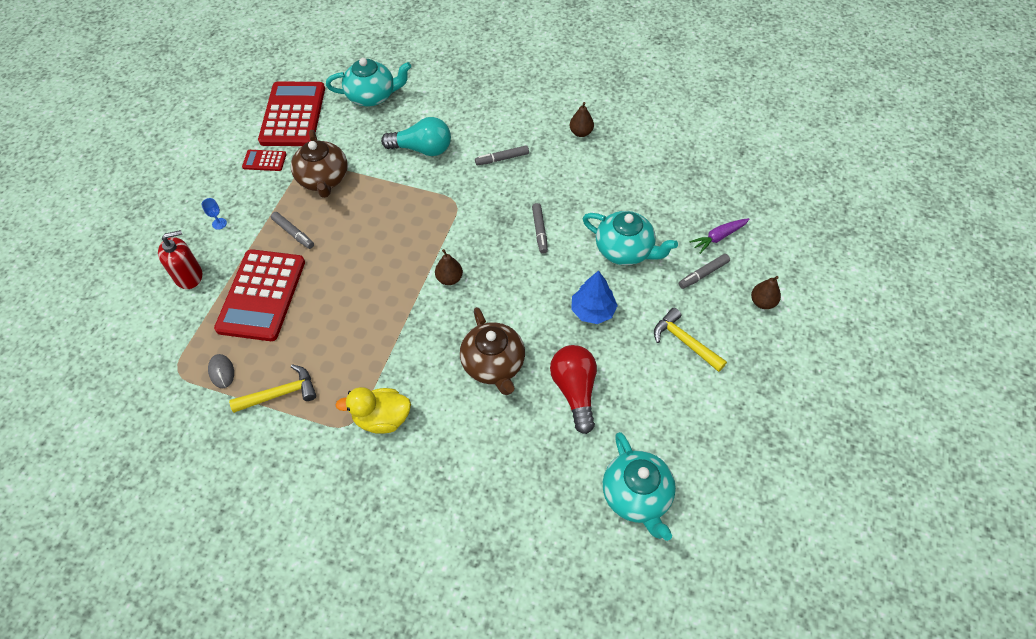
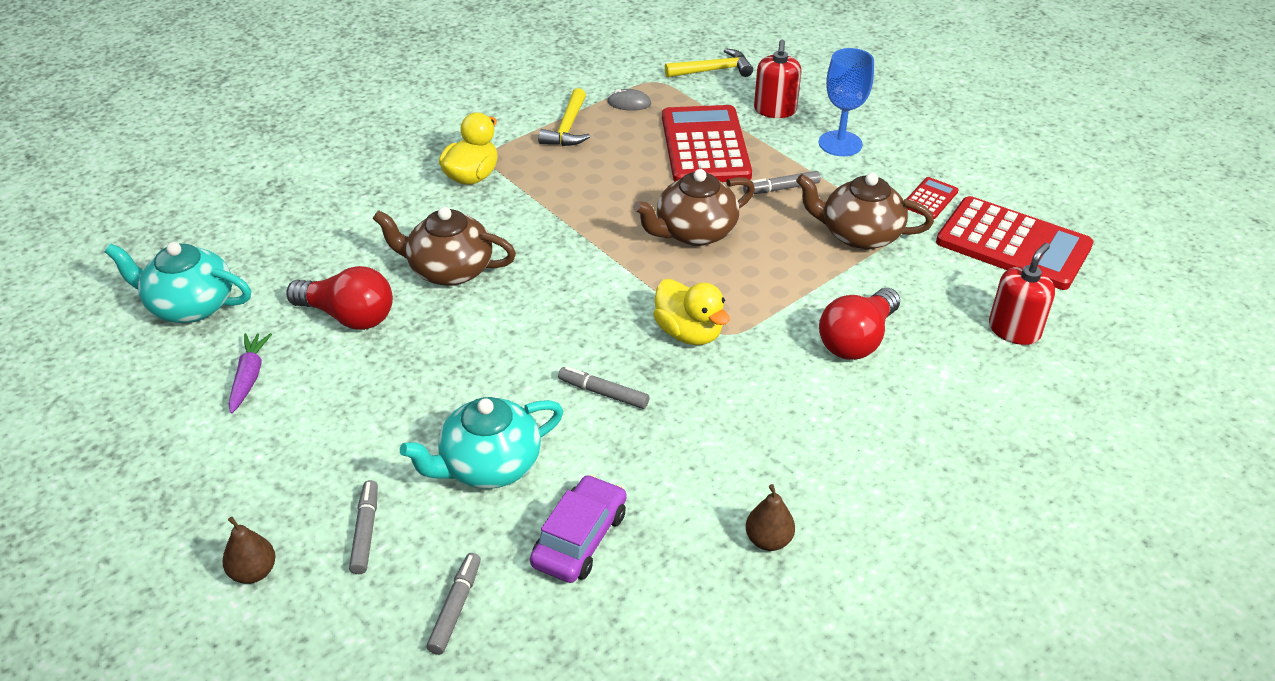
camera: 120 degrees right, 15 degrees down
blue goblet [202,198,227,230] -> blue goblet [819,48,874,156], size x2.32
red calculator [214,249,305,341] -> red calculator turned 45 degrees clockwise [662,105,752,182]
turquoise teapot [326,58,411,106] -> red soap dispenser [989,243,1055,345]
turquoise light bulb [381,117,451,156] -> red light bulb [819,288,900,360]
brown pear [435,249,463,285] -> none
grey marker [475,145,529,165] -> grey marker moved to [426,553,481,655]
blue tree [571,270,618,324] -> none
yellow hammer [654,308,727,372] -> yellow hammer moved to [665,48,753,77]
purple carrot [689,218,750,254] -> purple carrot moved to [229,333,272,414]
none -> purple car [530,475,626,583]
none -> brown teapot [633,169,755,246]
none -> yellow duck [653,279,730,345]

